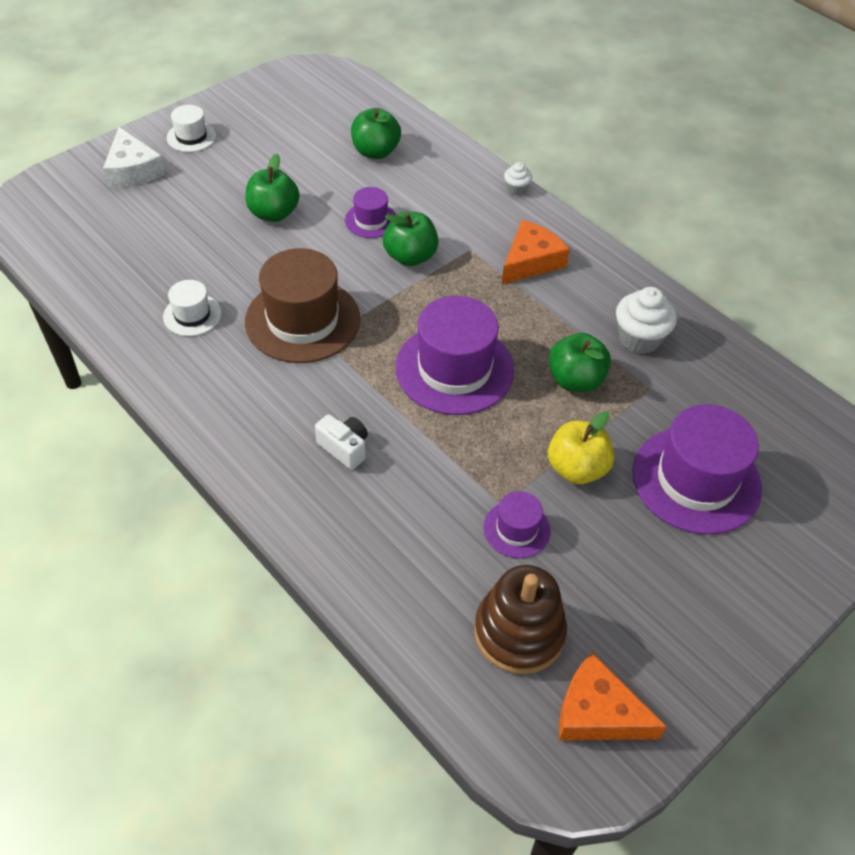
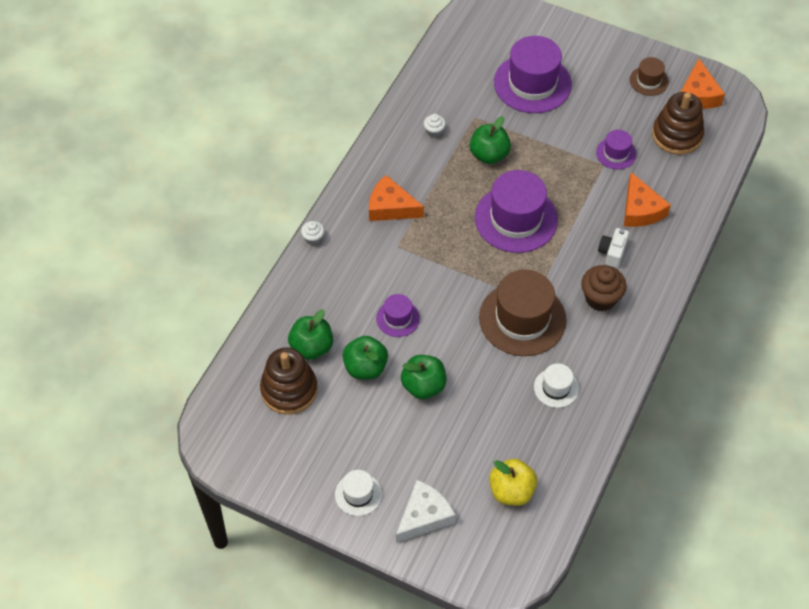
camera: 110 degrees left, 5 degrees up
green apple [383,211,439,266] -> green apple moved to [343,336,388,380]
yellow apple [548,411,615,484] -> yellow apple moved to [489,459,537,506]
white cupcake [616,287,677,354] -> white cupcake [424,114,446,138], size x0.54
none -> brown stacking toy [260,347,318,415]
none -> brown cupcake [581,265,627,312]
none -> orange cheese [624,172,671,227]
none -> brown hat [630,57,669,96]

